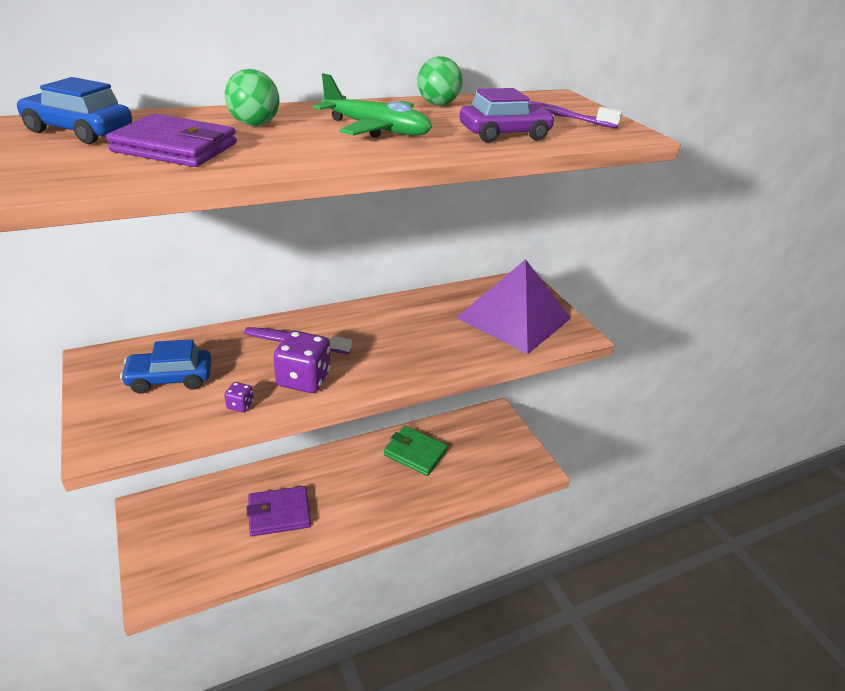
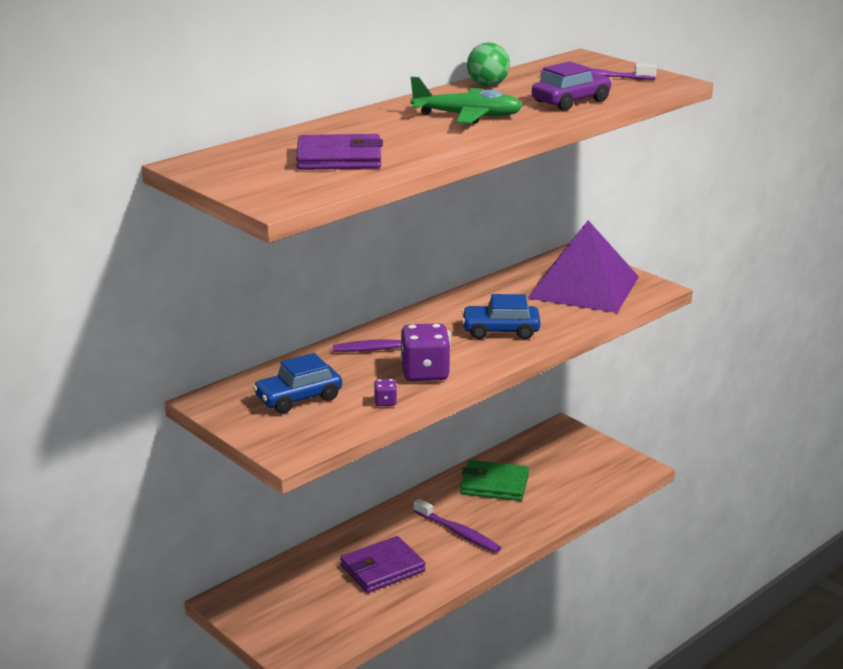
camera: 15 degrees left, 10 degrees down
blue car [16,77,132,144] -> blue car moved to [462,294,540,339]
green ball [225,69,279,126] -> none
none -> purple toothbrush [414,499,501,553]

